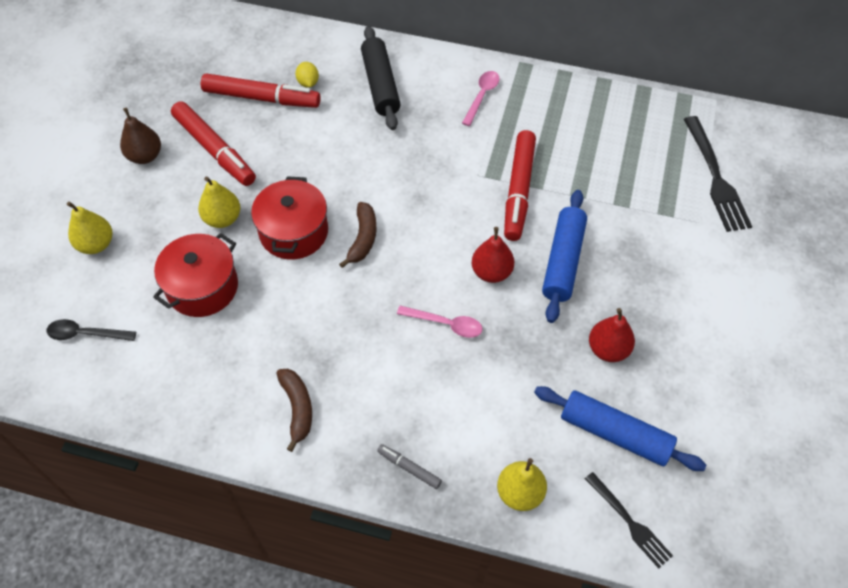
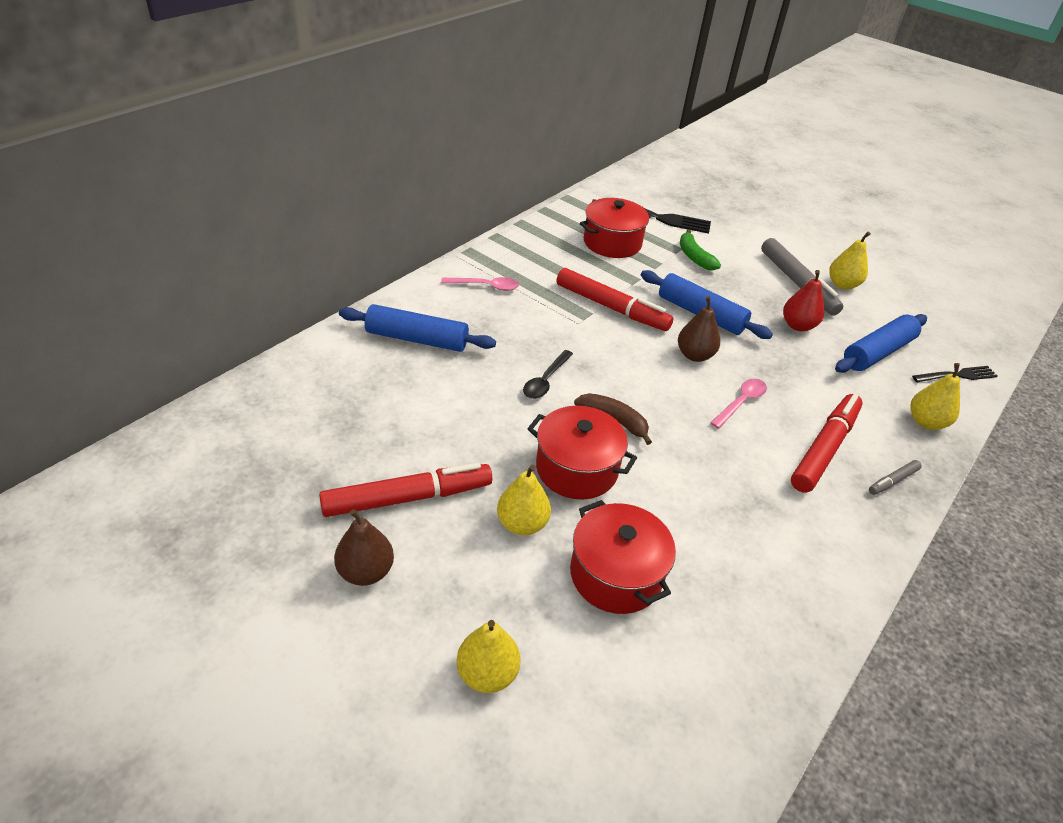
camera: 70 degrees left, 15 degrees down
black spoon [46,319,136,341] -> black spoon moved to [523,350,573,399]
red marker [201,73,321,108] -> red marker moved to [791,394,863,493]
brown banana [276,369,312,452] -> none
yellow lemon [295,62,319,88] -> none
black rolling pin [361,26,401,130] -> blue rolling pin [339,304,496,352]
pink spoon [462,71,500,126] -> pink spoon turned 135 degrees clockwise [441,277,519,291]
red pear [471,227,514,283] -> brown pear [678,296,720,362]
none -> red pot [580,198,652,258]
none -> green banana [680,229,721,270]
none -> grey marker [761,238,843,316]
none -> yellow pear [829,232,871,290]

